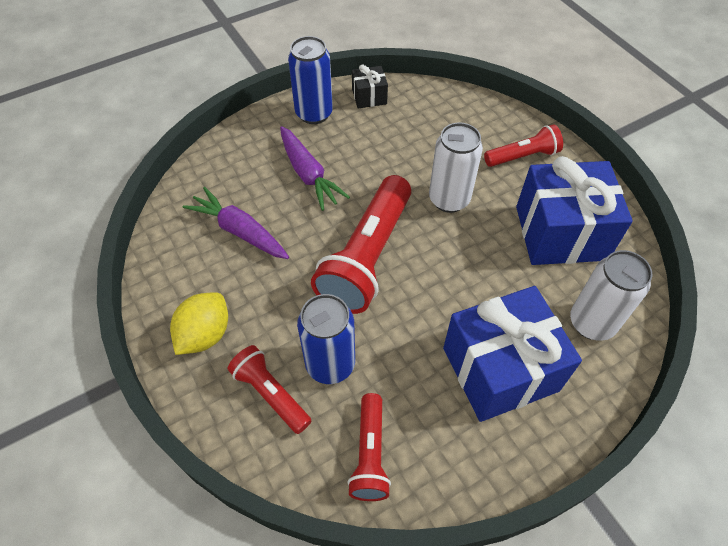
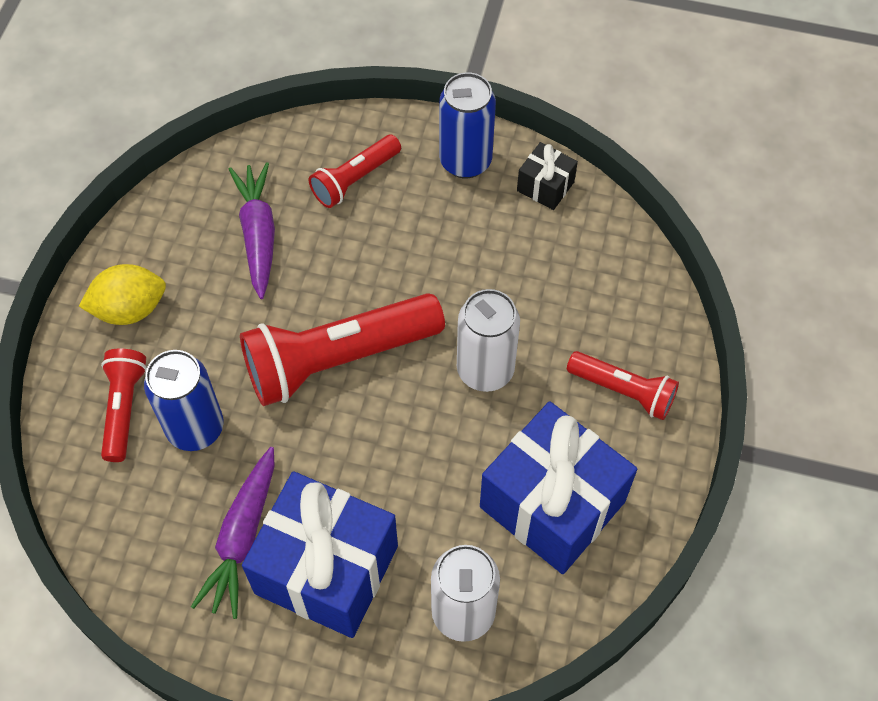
camera: 45 degrees right, 5 degrees up
purple carrot [280,126,350,211] -> purple carrot moved to [191,447,275,619]
red flashlight [347,393,391,501] -> red flashlight moved to [309,134,401,208]

